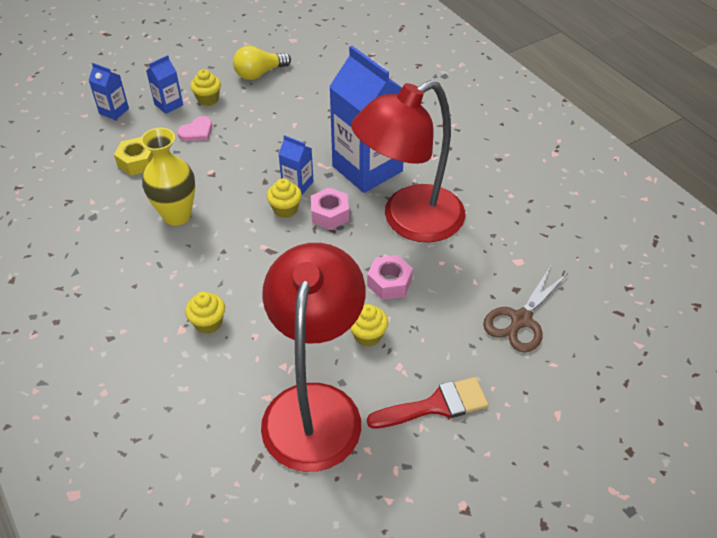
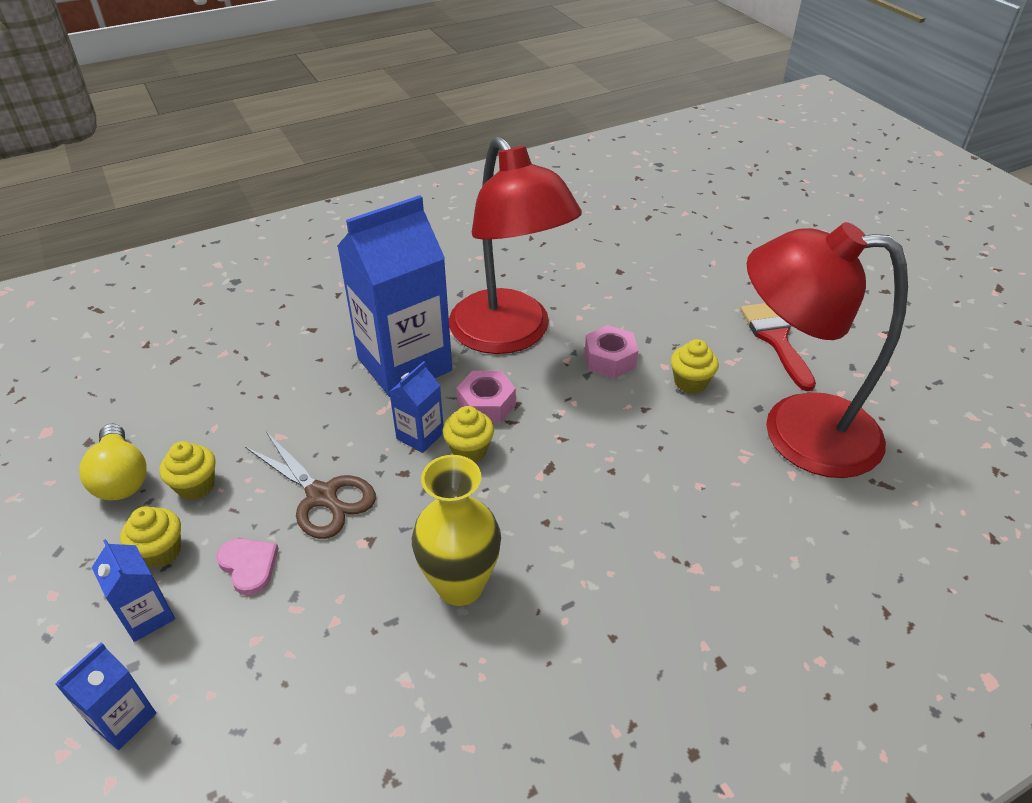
camera: 85 degrees left, 5 degrees down
yellow nut [114,137,153,175] -> none
yellow cupcake [185,292,225,334] -> yellow cupcake moved to [159,441,216,500]
brown scissors [483,266,568,352] -> brown scissors moved to [245,432,376,539]

